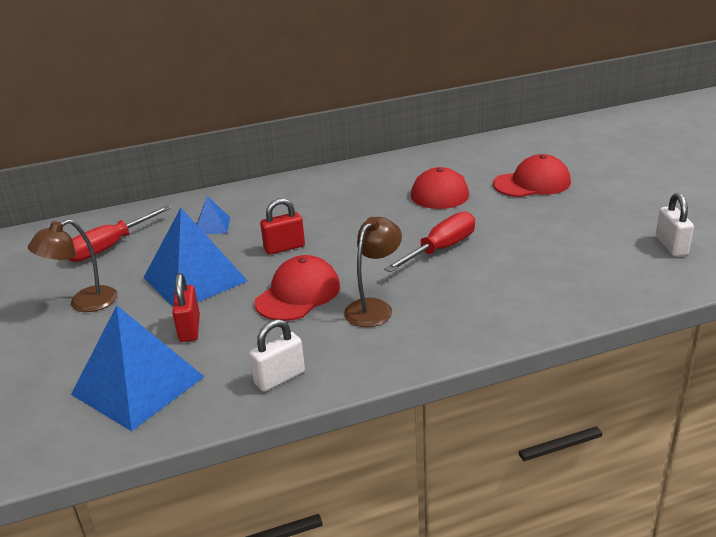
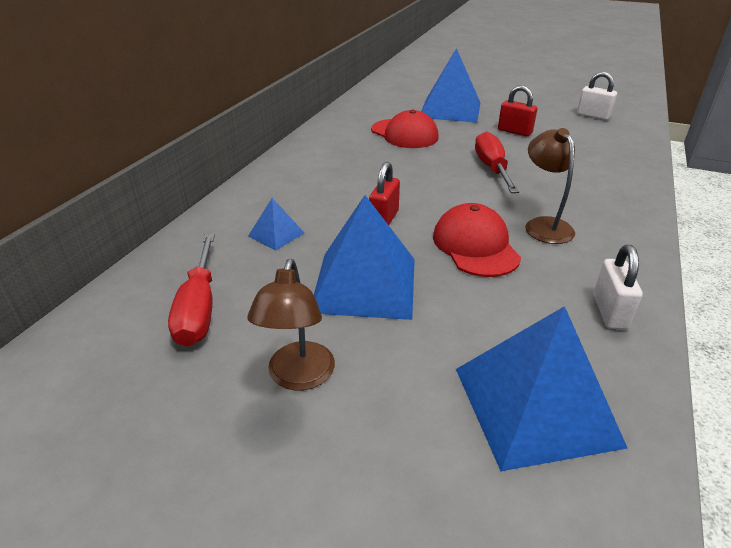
camera: 50 degrees left, 5 degrees up
red padlock [172,273,200,342] -> red padlock moved to [498,85,538,136]
red cap [493,154,571,197] -> blue pyramid [421,48,480,123]

